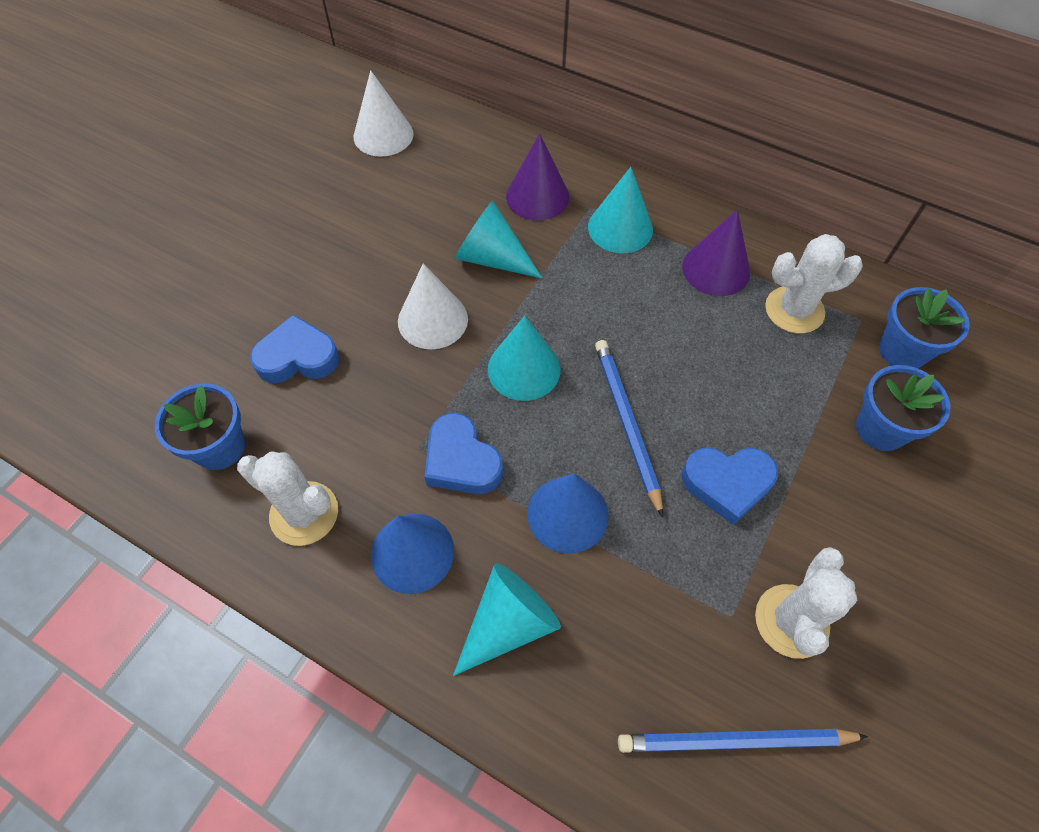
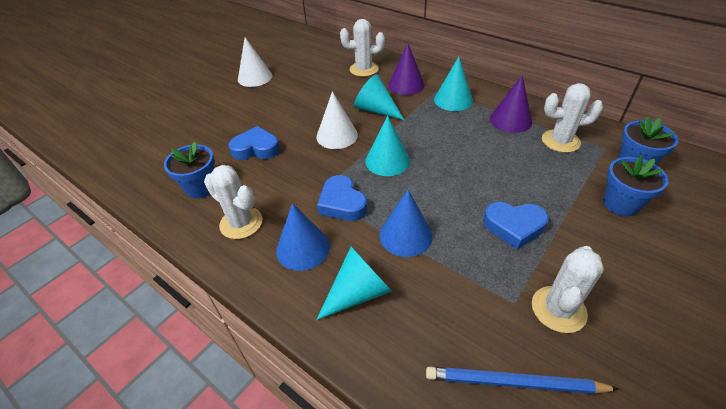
camera: 10 degrees right, 15 degrees down
white cone [354,70,414,157] -> white cone moved to [238,37,272,87]
blue pencil [595,340,663,518] -> none
none -> white cactus [340,19,385,77]

